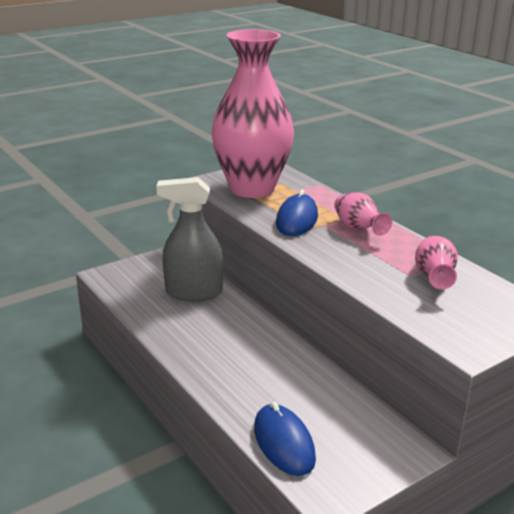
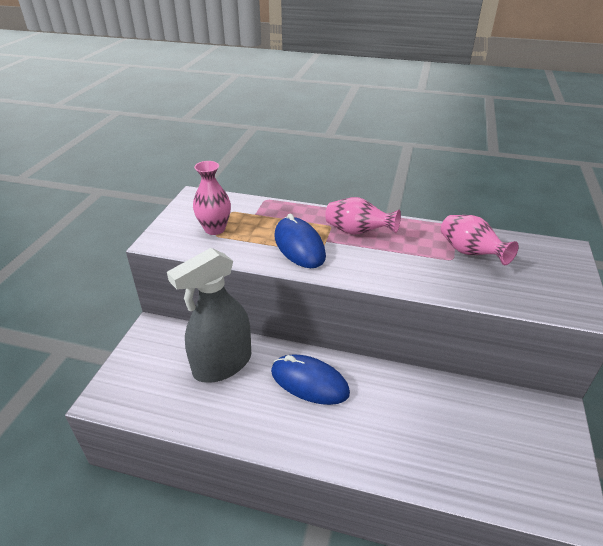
camera: 40 degrees left, 10 degrees up
pink vase [212,29,294,198] -> pink vase [193,161,231,235], size x0.42
blue mouse [254,402,316,476] -> blue mouse moved to [271,355,350,405]

